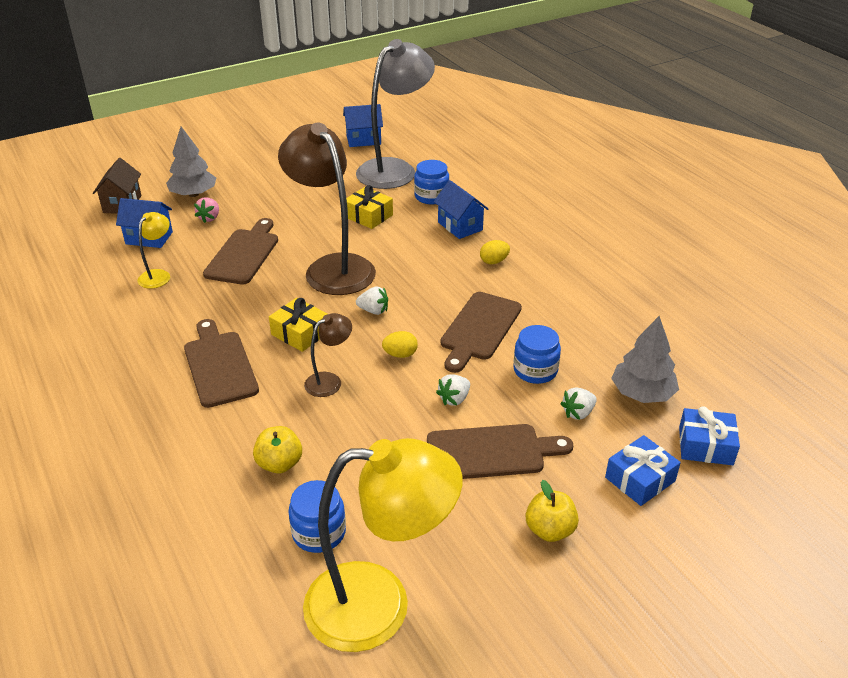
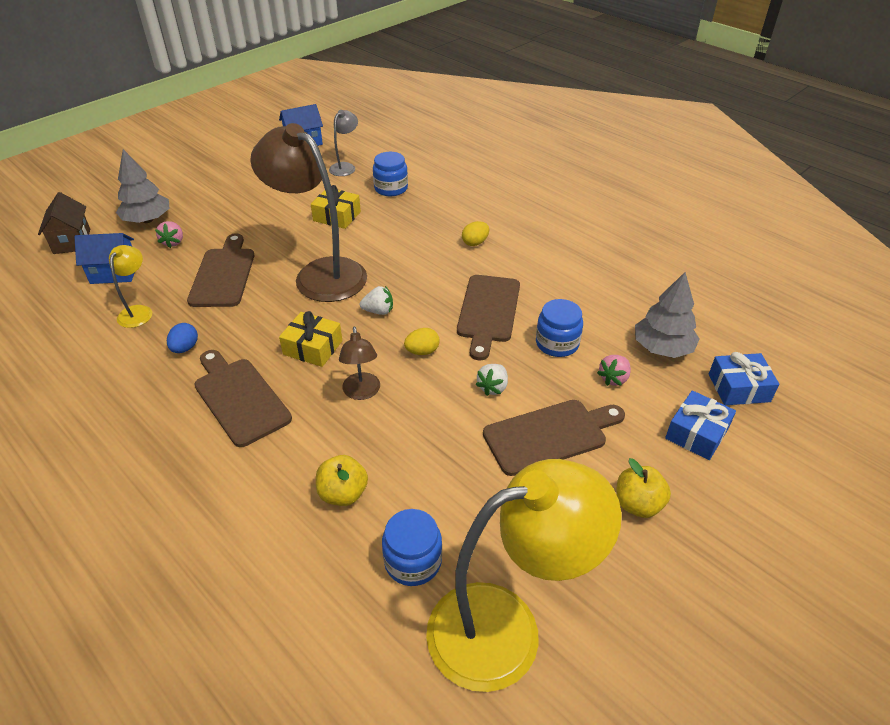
camera: 15 degrees left, 5 degrees up
brown lamp [304,313,352,397] -> brown lamp turned 135 degrees clockwise [339,327,380,400]
grey lamp [356,39,435,189] -> grey lamp [329,110,358,176], size x0.45
blue house [434,180,488,239] -> none
white strawberry [560,387,597,420] -> pink strawberry [597,355,631,386]
none -> blue egg [167,323,198,353]

